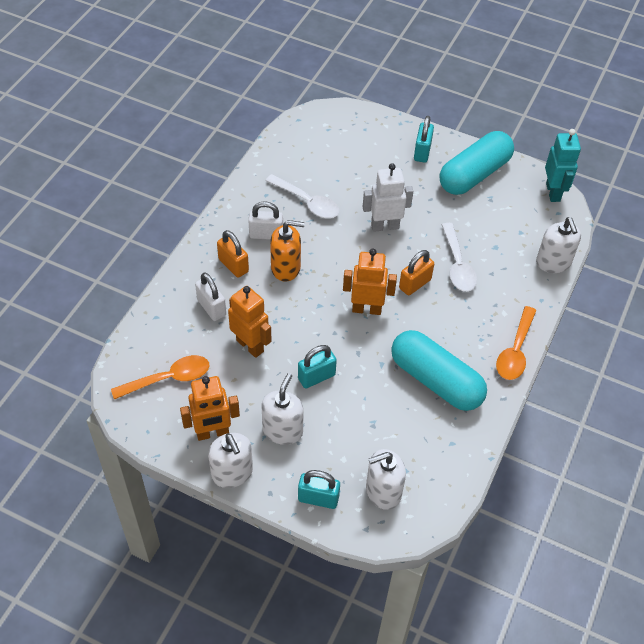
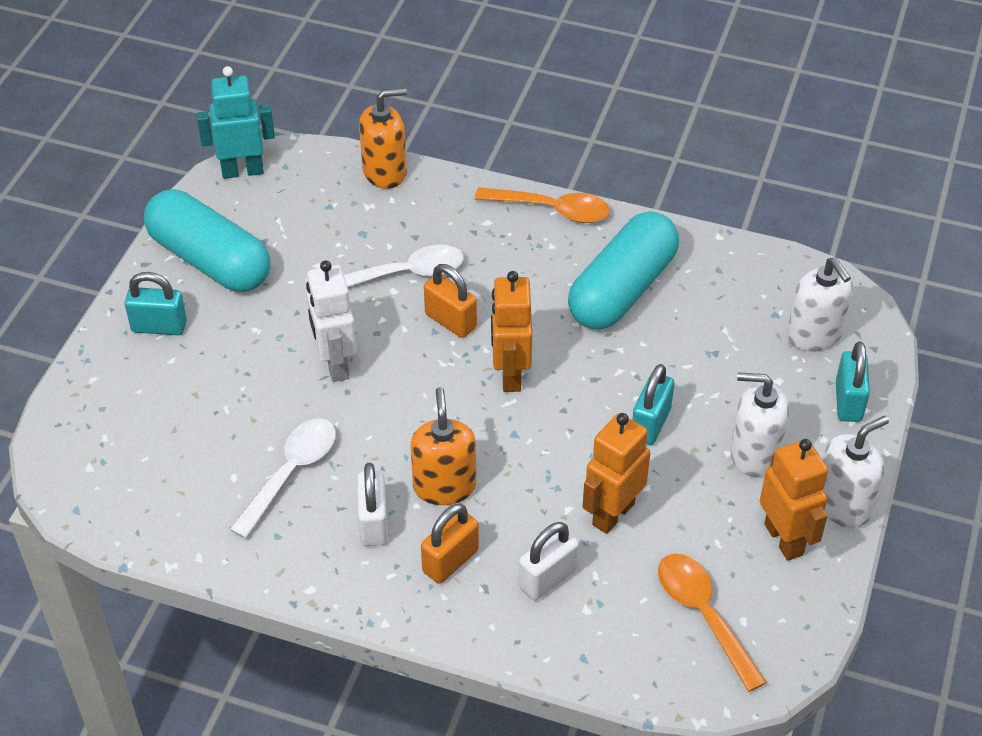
camera: 95 degrees left, 5 degrees down
turquoise padlock [298,345,337,389] -> turquoise padlock turned 60 degrees clockwise [632,364,674,445]
white soap dispenser [536,217,581,273] -> orange soap dispenser [359,88,407,189]

